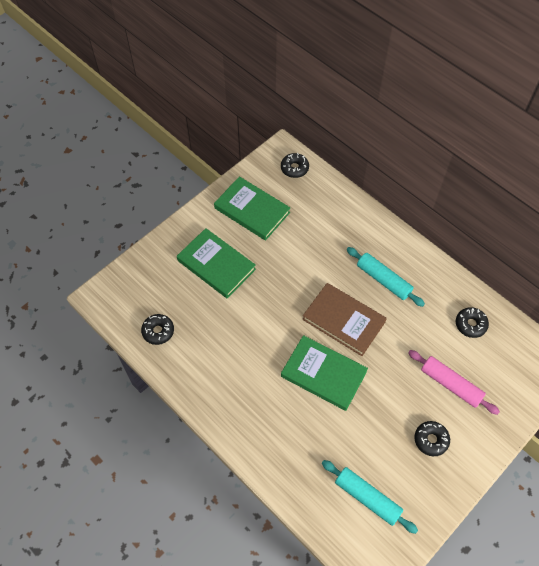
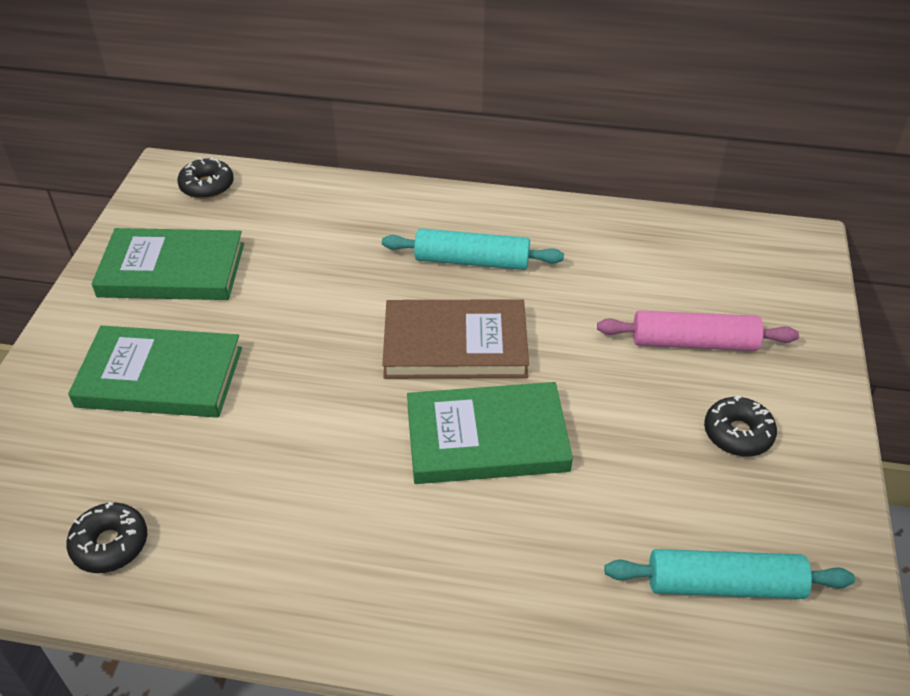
camera: 35 degrees left, 15 degrees down
black donut [456,307,489,338] -> none

